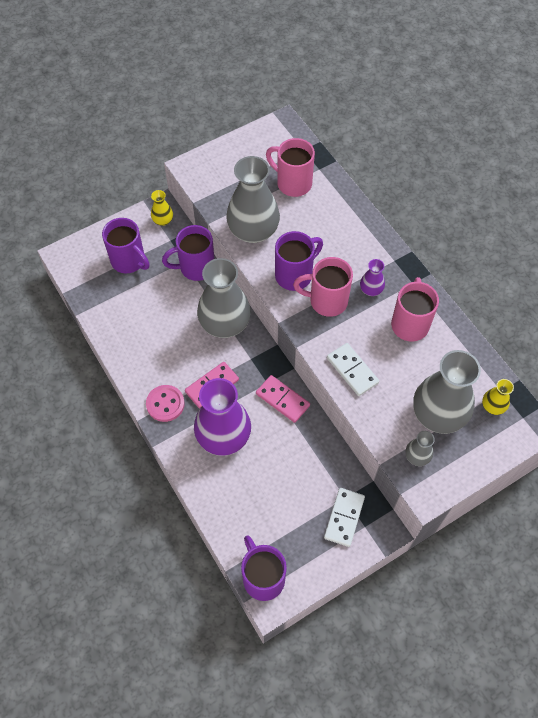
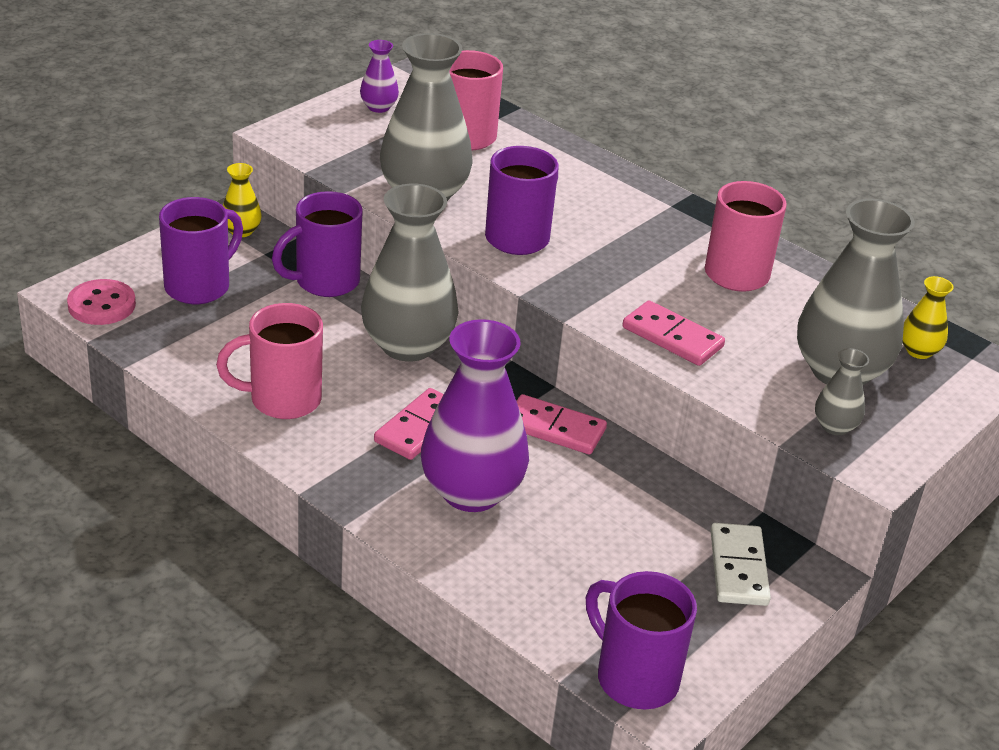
camera: 20 degrees left, 25 degrees down
purple mug [102,218,150,273] -> purple mug turned 75 degrees counterclockwise [159,197,243,304]
pink button [146,385,185,422] -> pink button moved to [67,279,136,325]
pink mug [293,257,353,317] -> pink mug moved to [216,303,323,419]
white domino [327,343,379,396] -> pink domino [622,301,725,366]
purple vase [360,259,385,296] -> purple vase moved to [360,40,399,113]

